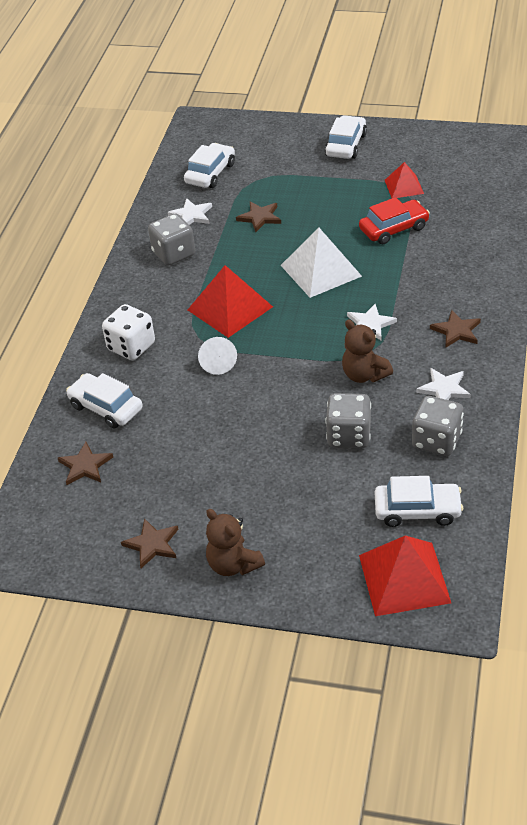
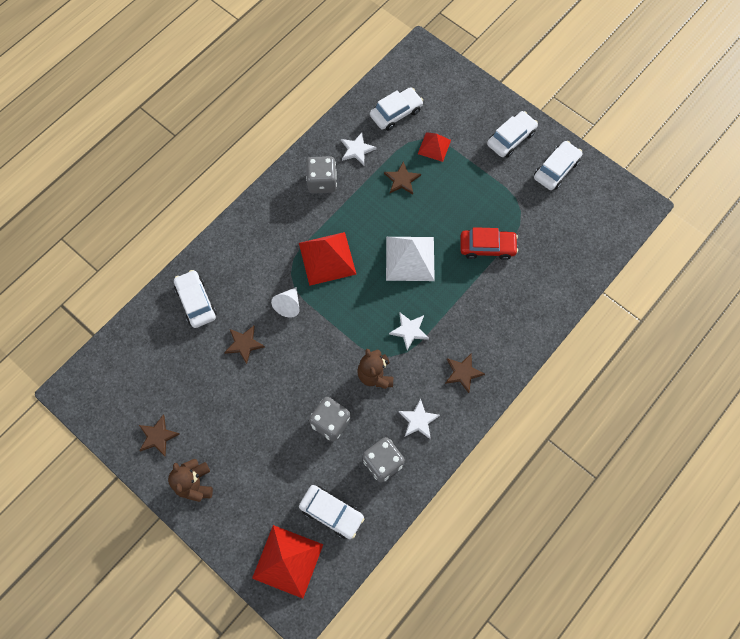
camera: 25 degrees right, 25 degrees up
brown star [58,442,113,485] -> brown star moved to [224,326,265,364]
white dice [102,304,155,360] -> none
red pyramid [385,162,424,198] -> red pyramid moved to [418,132,451,162]
none -> white car [534,141,582,190]

